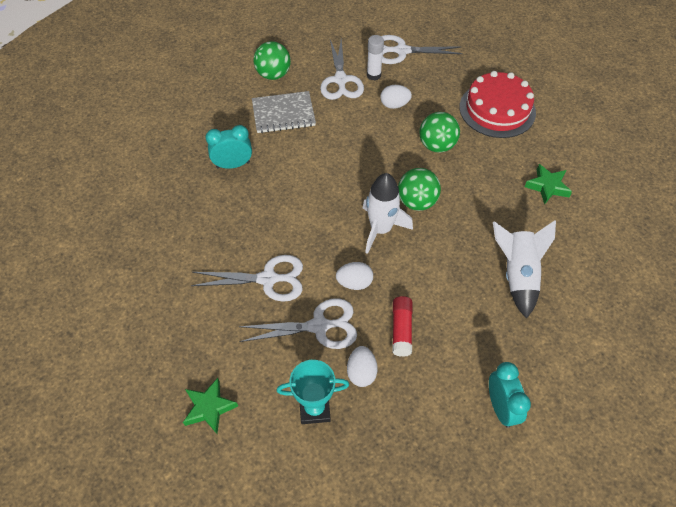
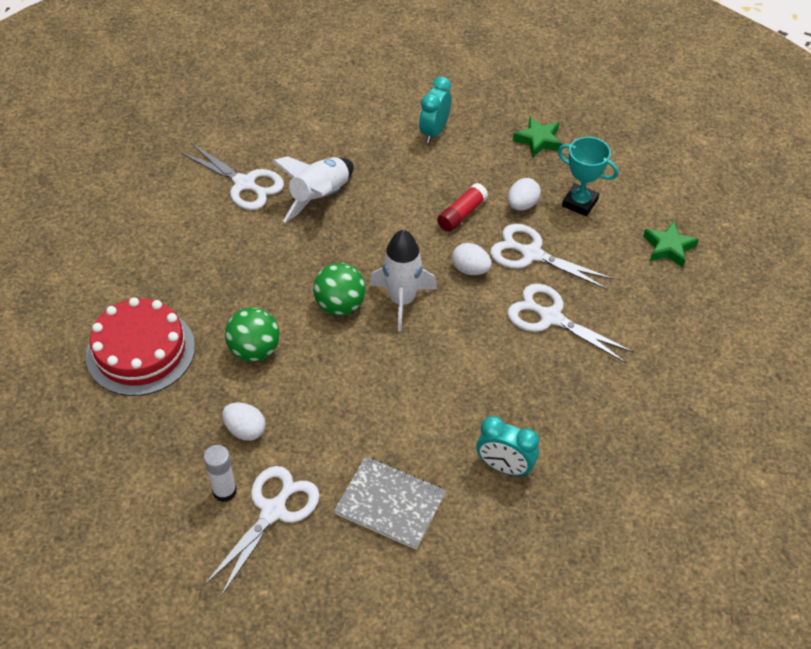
camera: 145 degrees left, 5 degrees down
green ball [253,41,291,80] -> none
white scissors [381,35,463,64] -> white scissors moved to [180,143,284,210]
green star [525,164,572,205] -> green star moved to [513,116,562,158]

